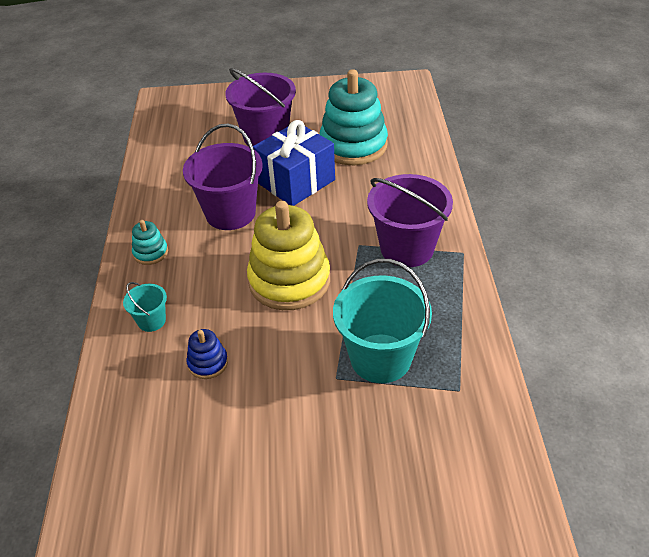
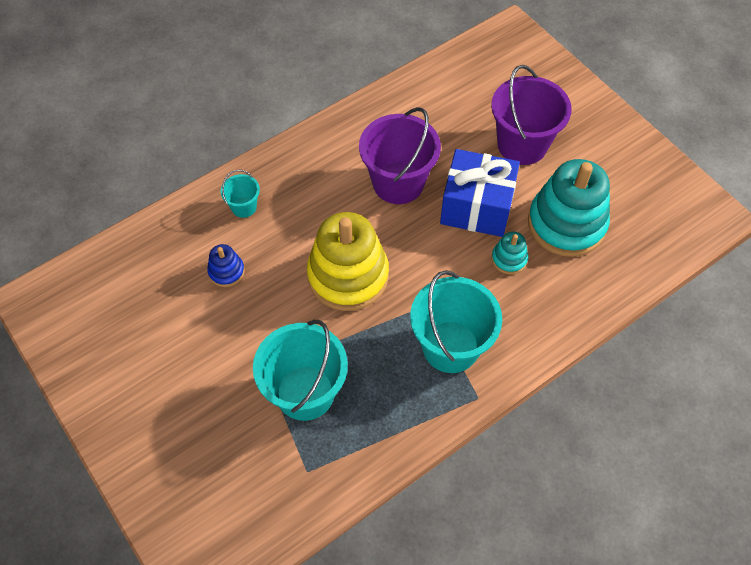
camera: 55 degrees right, 15 degrees up
turquoise stacking toy [132,220,168,265] -> turquoise stacking toy moved to [491,232,528,274]
purple bucket [367,174,453,267] -> turquoise bucket [410,270,502,373]

